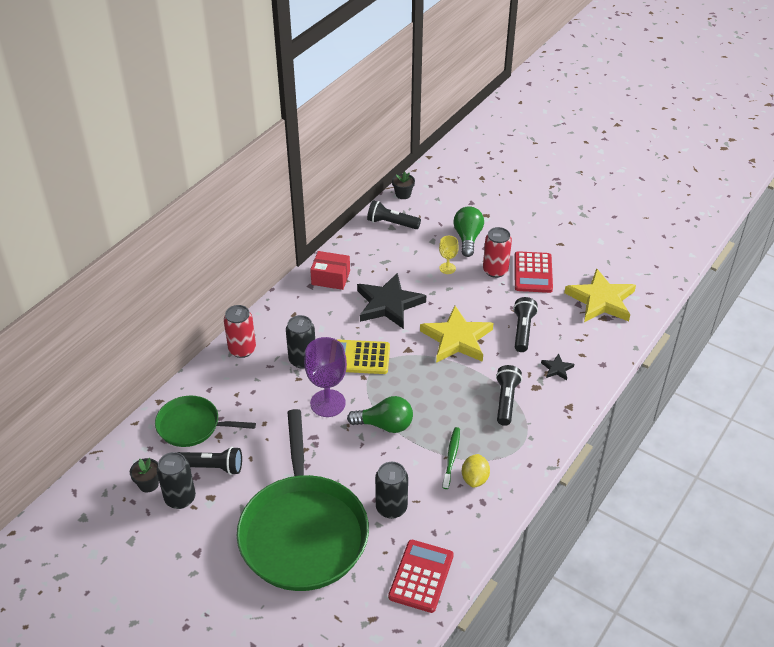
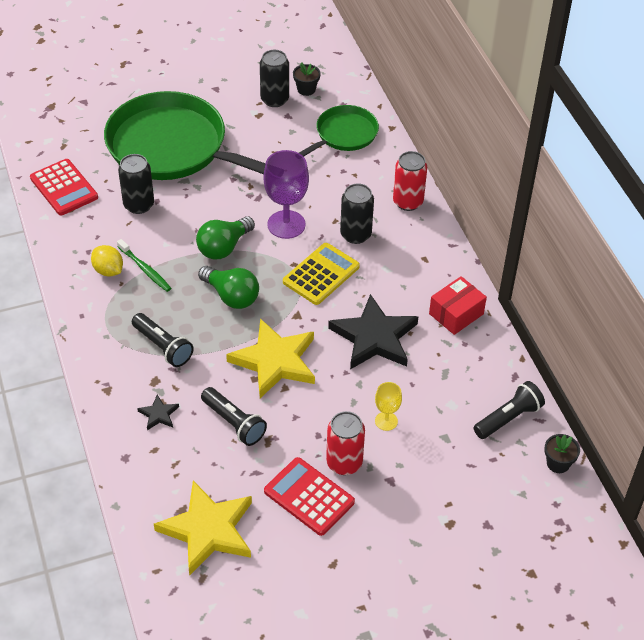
camera: 125 degrees right, 5 degrees up
black flashlight [177,447,242,475] -> none
green light bulb [453,206,484,257] -> green light bulb moved to [198,266,259,309]

